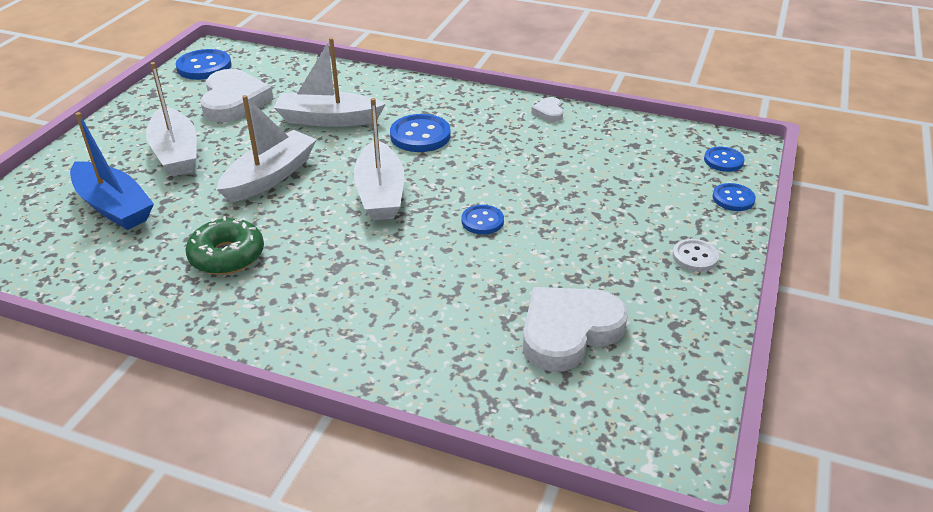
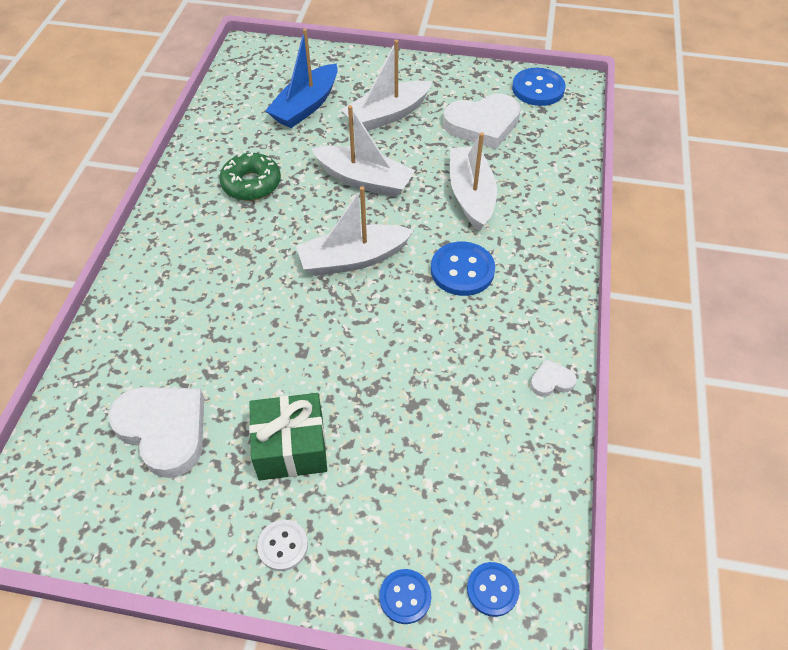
camera: 80 degrees right, 15 degrees up
blue button [462,205,504,235] -> none
none -> green gift [249,393,327,480]

